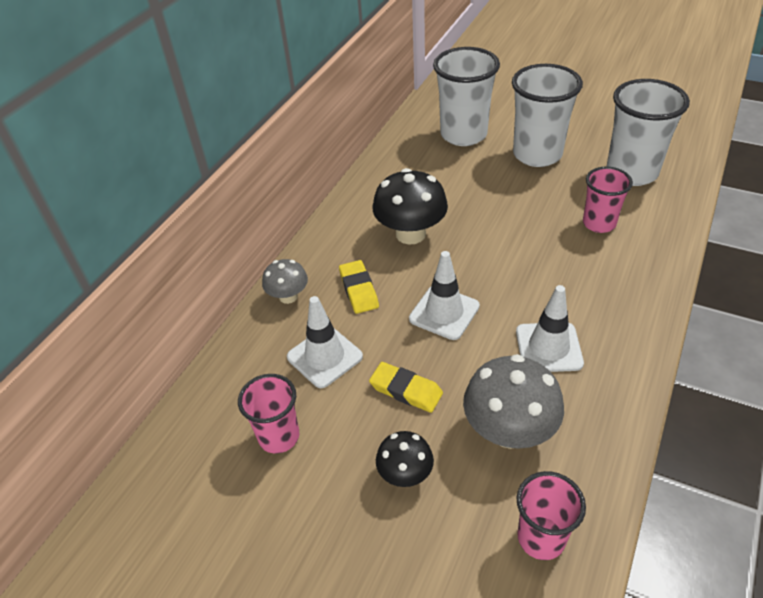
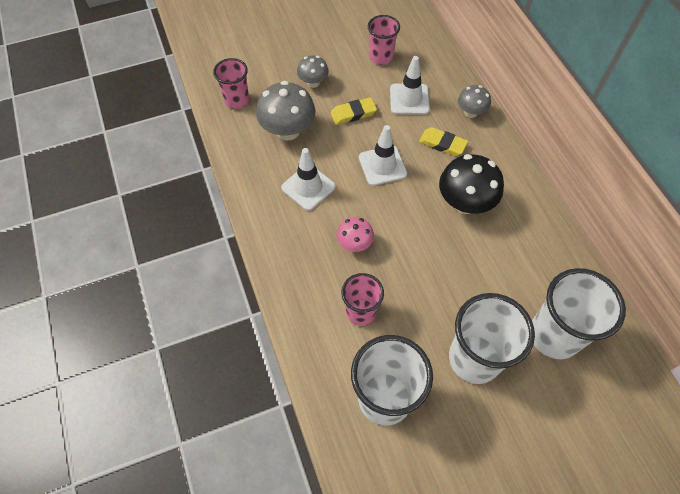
camera: 130 degrees right, 15 degrees up
black mushroom [376,431,434,487] -> grey mushroom [297,56,329,88]
none -> pink mushroom [337,217,374,252]

